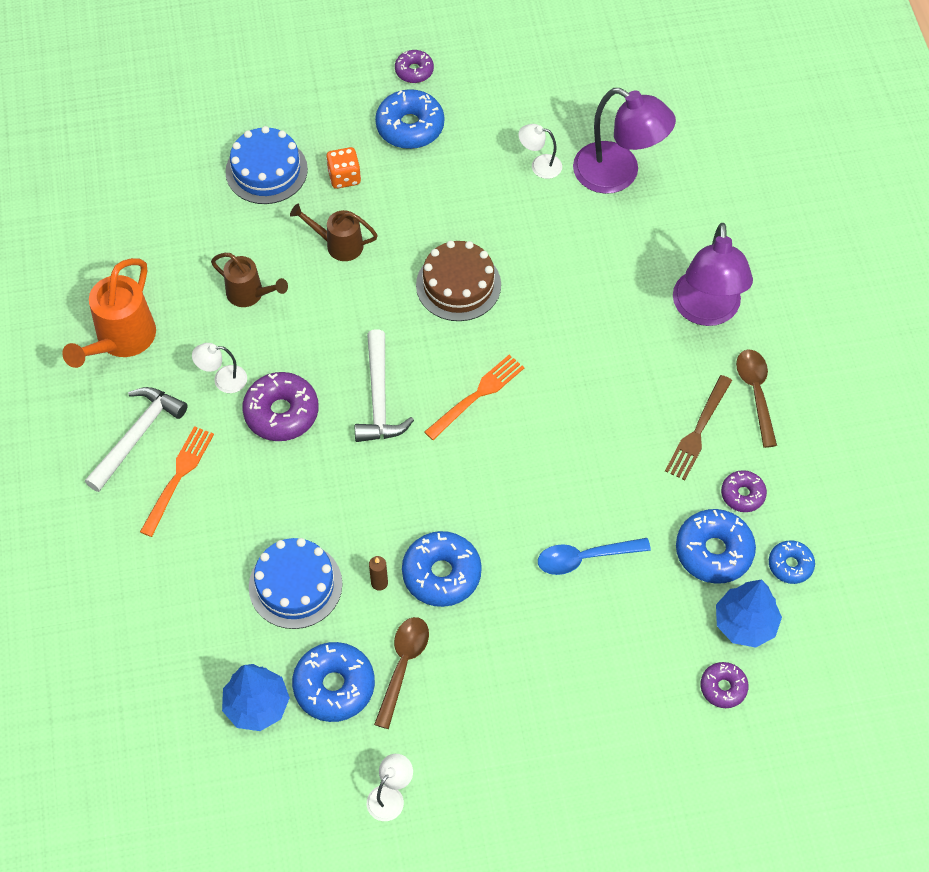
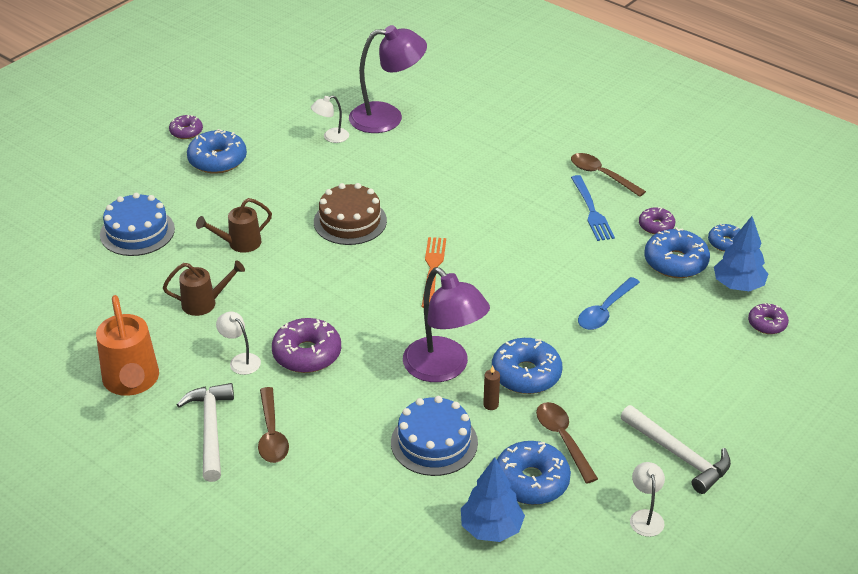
camera: 40 degrees left, 20 degrees down
orange fork [140,426,214,537] -> brown spoon [258,387,289,463]
white lamp [192,343,247,393] -> white lamp turned 90 degrees clockwise [216,311,261,375]
orange dice [326,147,361,189] -> none
white hammer [355,329,414,442] -> white hammer moved to [621,405,731,494]
brown fork [665,375,732,480] -> blue fork [571,175,615,241]
purple lamp [673,223,753,326] -> purple lamp moved to [403,267,490,382]

